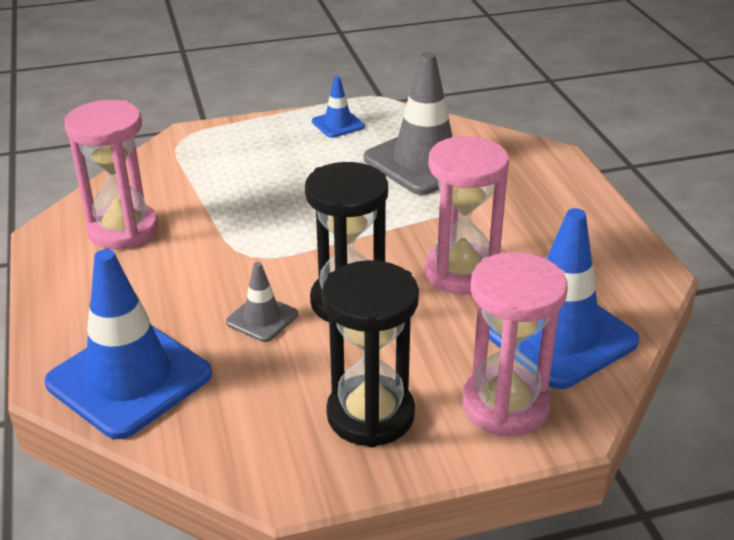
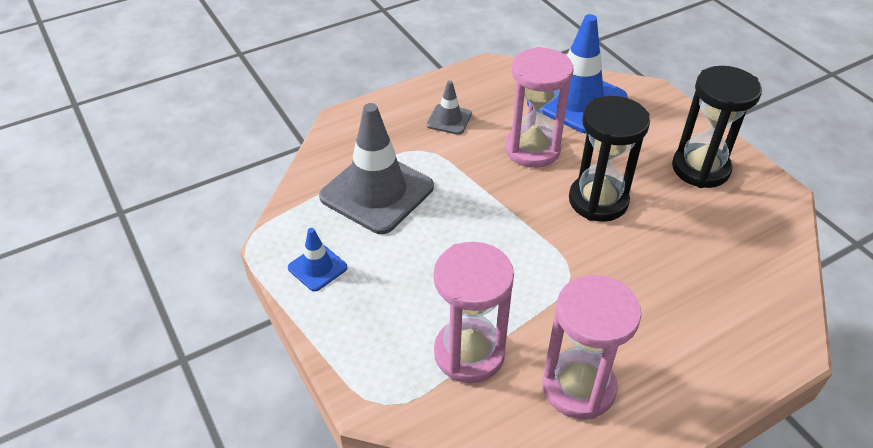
camera: 105 degrees left, 10 degrees up
blue traffic cone [45,249,212,439] -> none
grey traffic cone [226,262,298,342] -> grey traffic cone moved to [427,80,472,135]
pink hourglass [462,252,568,436] -> pink hourglass moved to [434,242,514,383]

